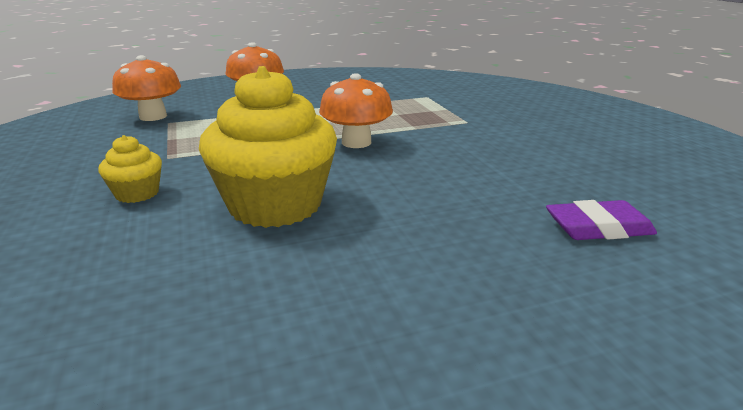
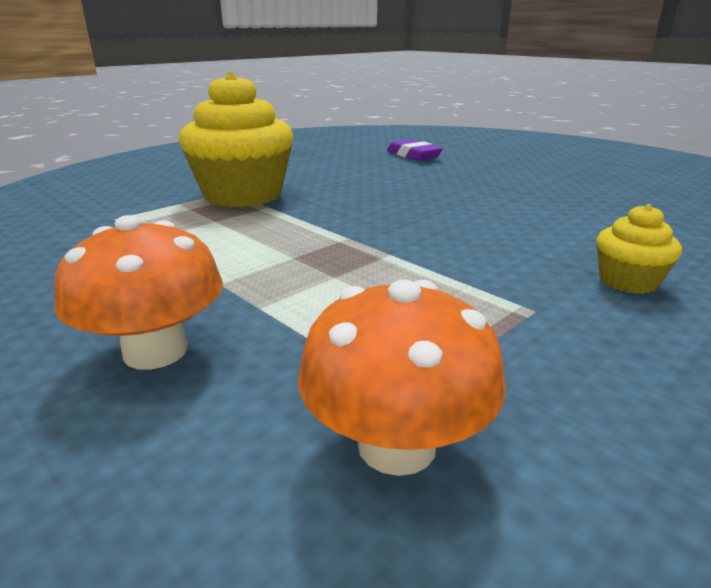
camera: 115 degrees left, 0 degrees up
yellow cupcake [199,66,337,228] -> yellow cupcake moved to [179,71,294,207]
orange mushroom [319,73,393,148] -> none

